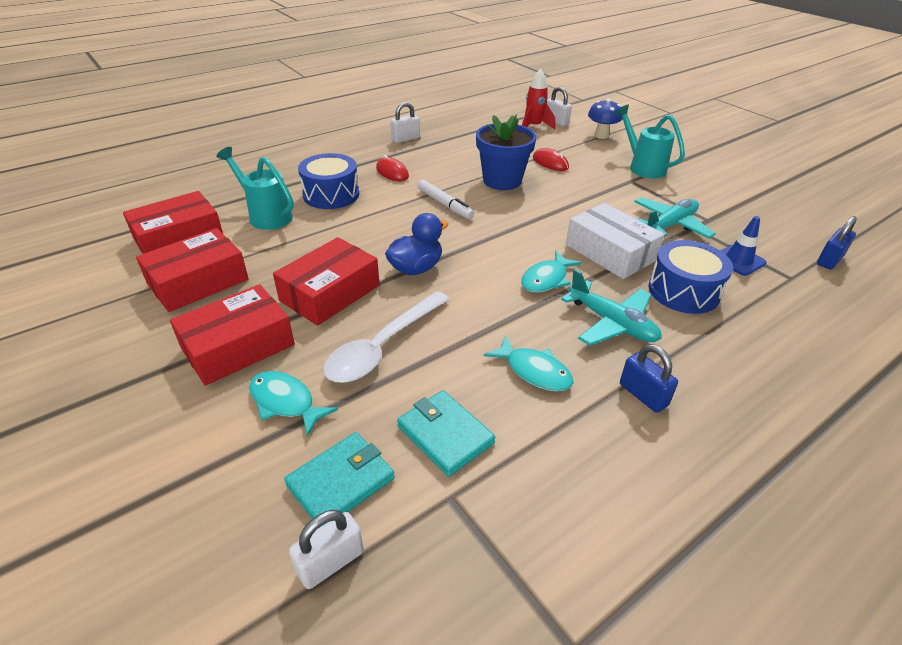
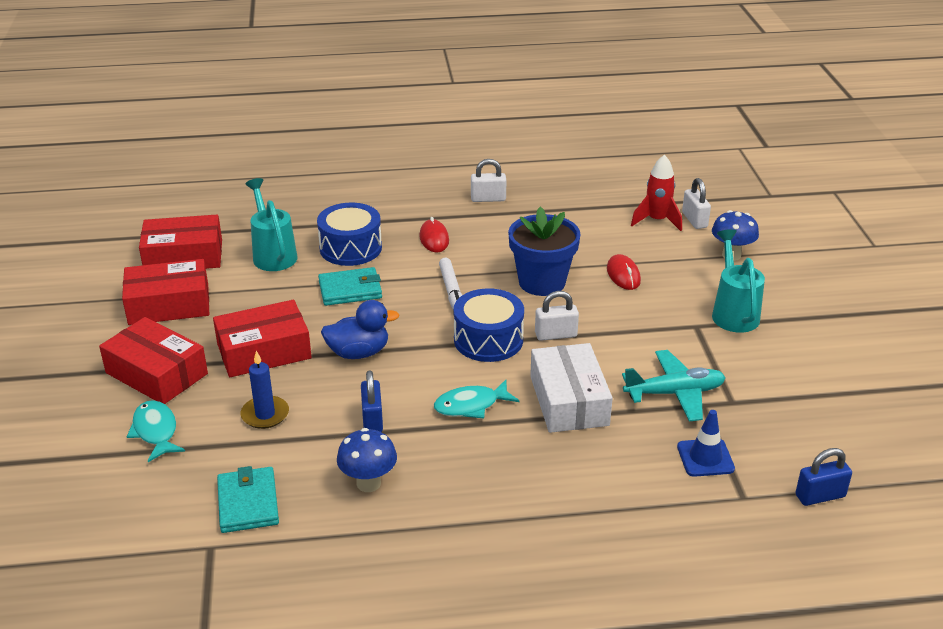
camera: 30 degrees right, 5 degrees down
red box [170,284,295,386] -> red box turned 45 degrees clockwise [99,317,208,404]
turquoise wallet [284,432,395,528] -> turquoise wallet moved to [318,267,382,306]
white padlock [289,510,364,589] -> white padlock moved to [535,291,579,341]
white spoon [323,291,450,383] -> blue candle [241,351,289,429]
turquoise fish [484,336,573,392] -> blue mushroom [337,428,397,492]
turquoise plane [561,269,662,346] -> none
blue padlock [620,344,678,413] -> blue padlock moved to [361,370,383,432]
blue drum [649,240,733,314] -> blue drum moved to [454,288,524,362]

